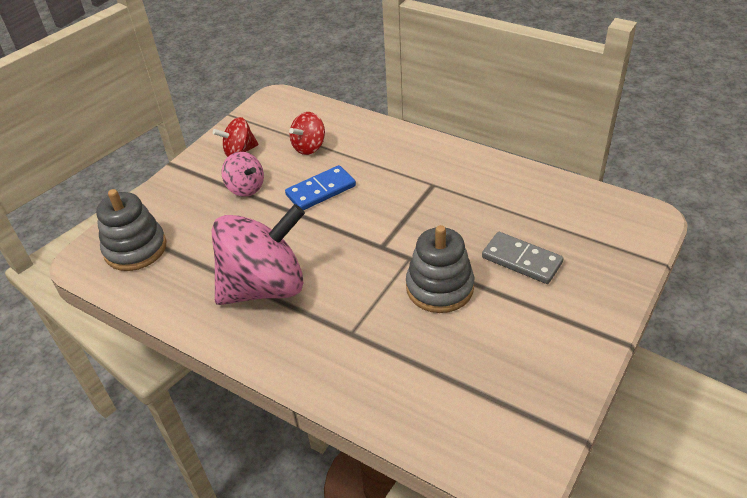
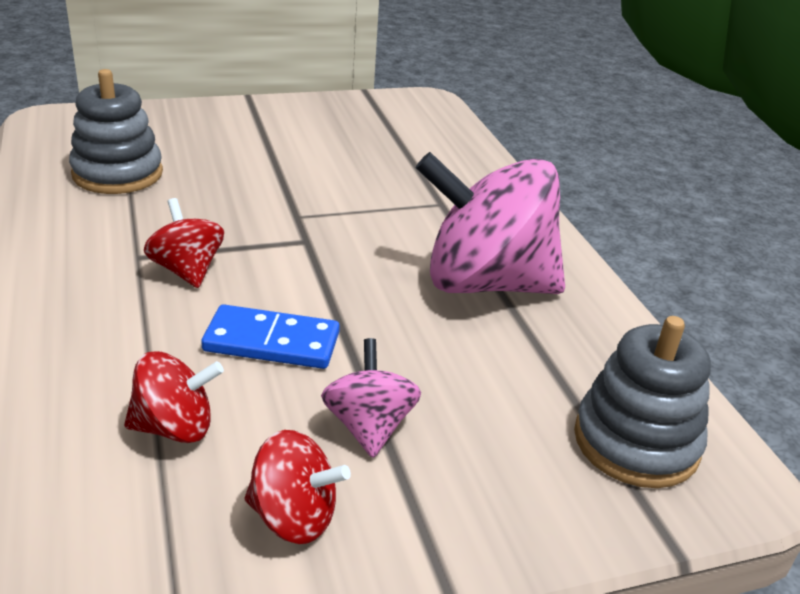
camera: 145 degrees left, 10 degrees down
grey stacking toy [406,225,474,313] -> grey stacking toy moved to [69,69,163,194]
grey domino [482,232,564,284] -> none
none -> red spinning top [144,198,224,288]

